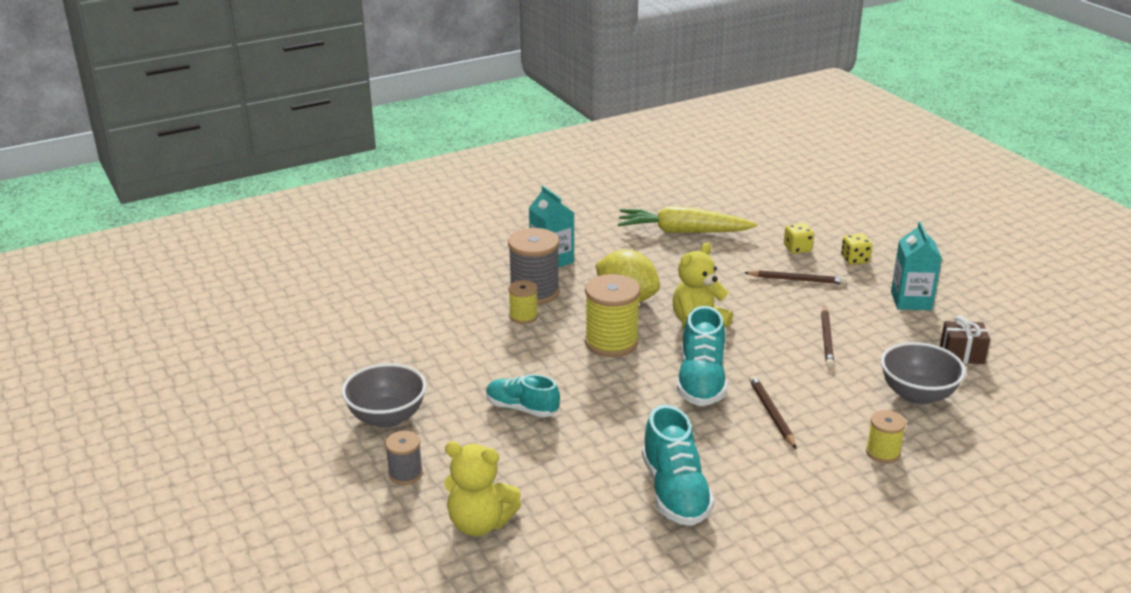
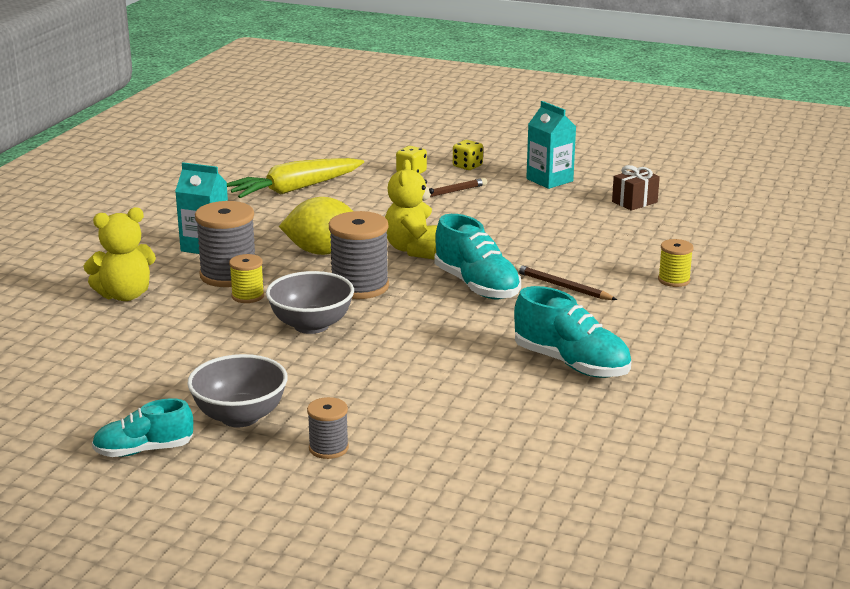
camera: 40 degrees left, 5 degrees down
yellow teddy bear [444,441,521,536] -> yellow teddy bear moved to [84,207,156,301]
turquoise shoe [486,374,560,417] -> turquoise shoe moved to [92,398,193,457]
yellow spool [585,274,640,357] -> grey spool [329,211,389,299]
brown pencil [821,306,834,368] -> none
grey bowl [881,342,966,405] -> grey bowl moved to [266,271,354,334]

